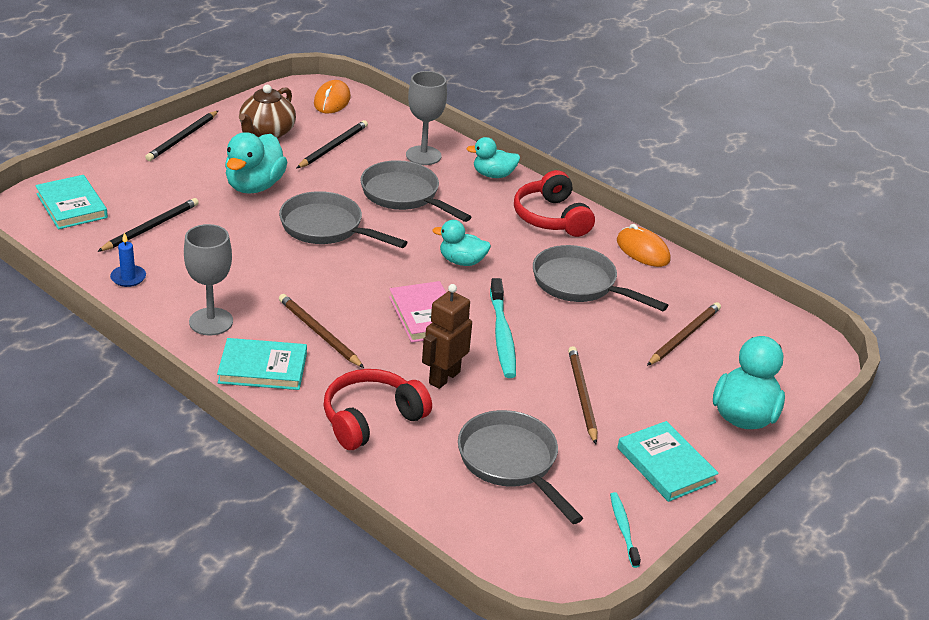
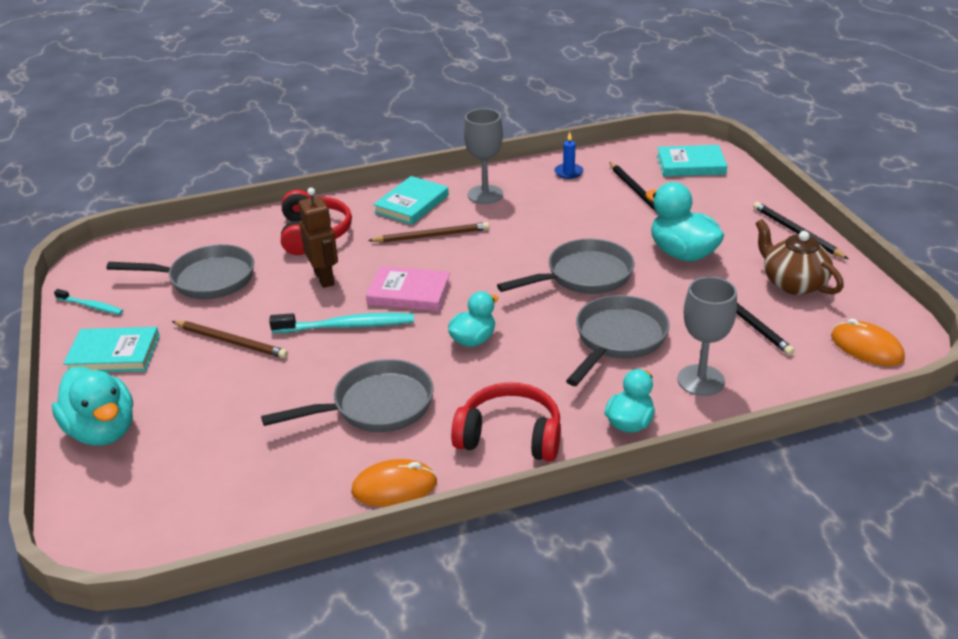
camera: 125 degrees right, 0 degrees up
grey pan [360,160,471,222] -> grey pan turned 45 degrees counterclockwise [566,295,670,386]
turquoise toothbrush [490,278,516,378] -> turquoise toothbrush turned 150 degrees clockwise [269,313,414,333]
brown pencil [647,302,721,366] -> none

